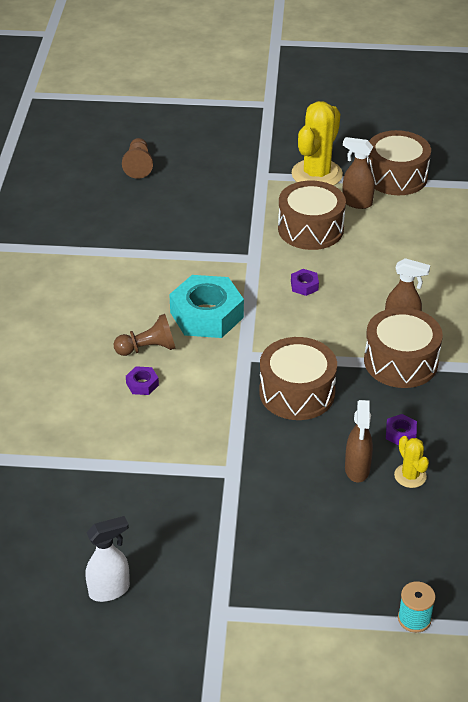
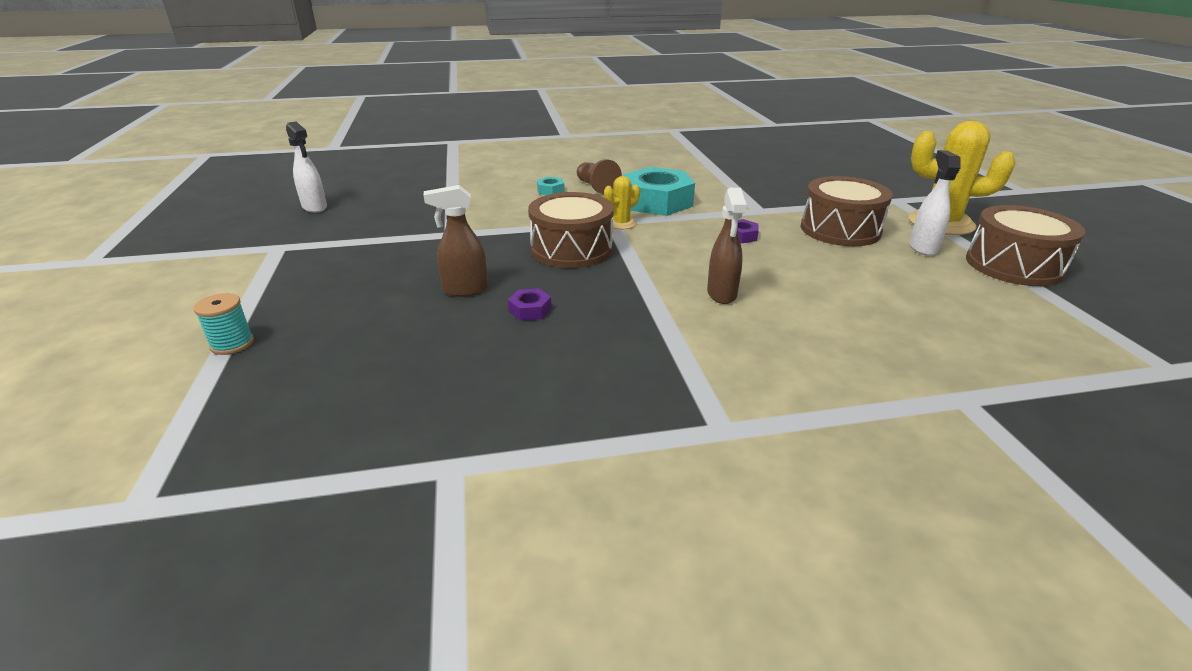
camera: 75 degrees right, 10 degrees down
brown pawn [122,138,153,179] -> none
purple nut [126,366,159,395] -> turquoise nut [537,177,564,195]
brown spray bottle [342,137,375,209] -> white spray bottle [909,150,961,256]
brown drum [364,307,443,388] -> none
yellow cactus [394,436,429,488] -> yellow cactus moved to [604,176,640,229]

